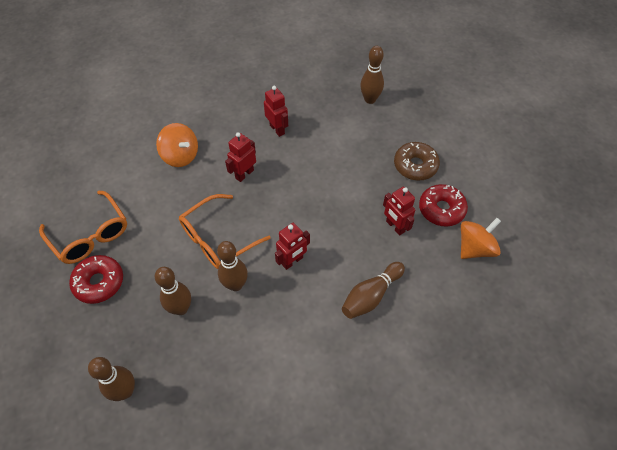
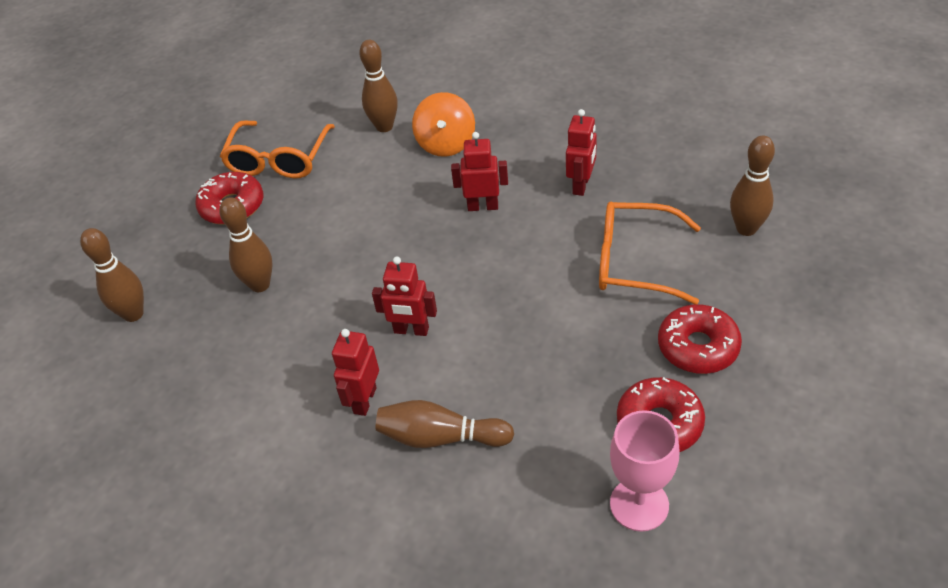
camera: 55 degrees right, 10 degrees down
orange glasses [179,194,271,269] -> orange glasses moved to [599,202,701,304]
brown bowling pin [217,241,248,291] -> brown bowling pin moved to [359,40,398,132]
red robot [383,187,415,235] -> red robot moved to [332,329,379,416]
brown donut [394,142,440,181] -> red donut [658,304,742,374]
orange spinning top [461,218,501,259] -> pink goblet [610,410,679,532]

